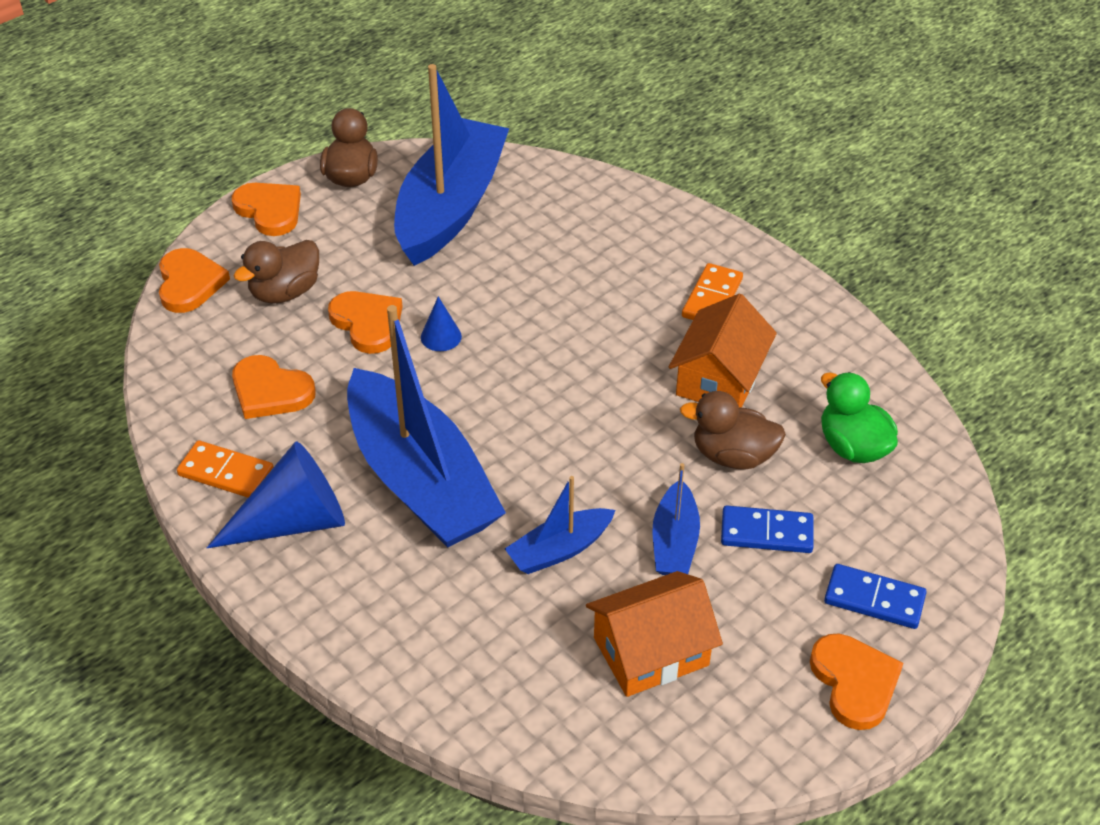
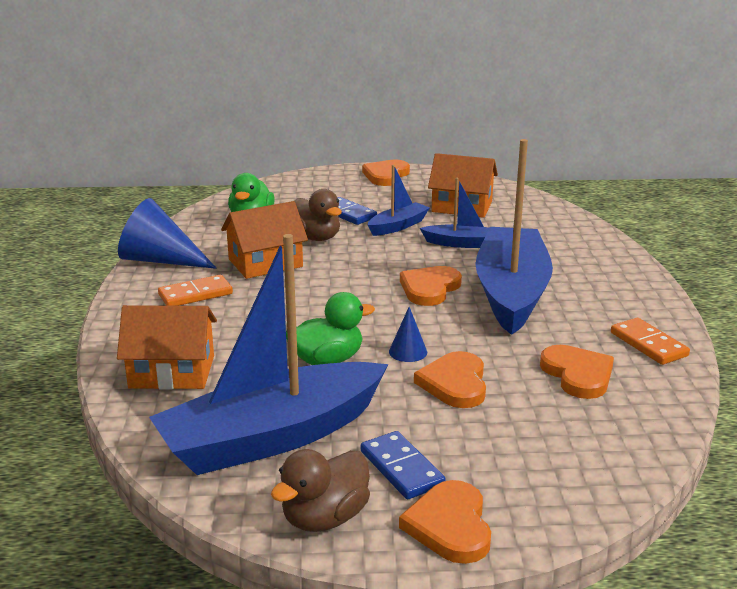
camera: 140 degrees left, 20 degrees down
orange heart [159,248,230,313] -> orange heart moved to [400,266,462,306]
blue cone [207,442,345,548] -> blue cone moved to [118,198,217,269]
brown duck [234,240,319,304] -> none
blue domino [824,564,927,629] -> blue domino moved to [361,431,446,499]
none -> orange house [117,305,217,390]
none -> green duck [286,292,375,365]

